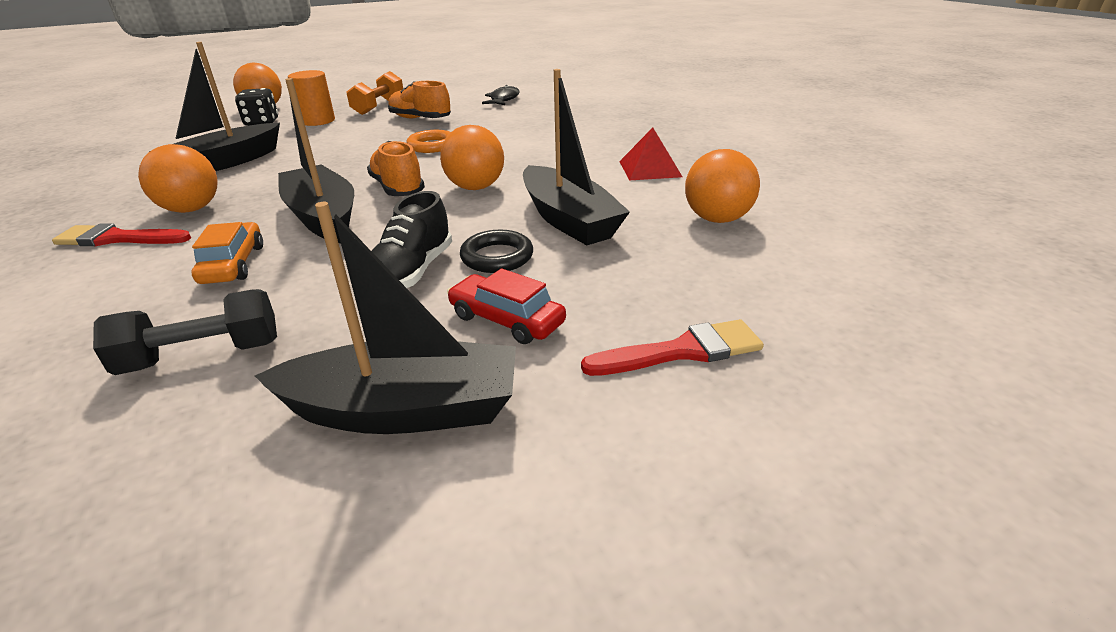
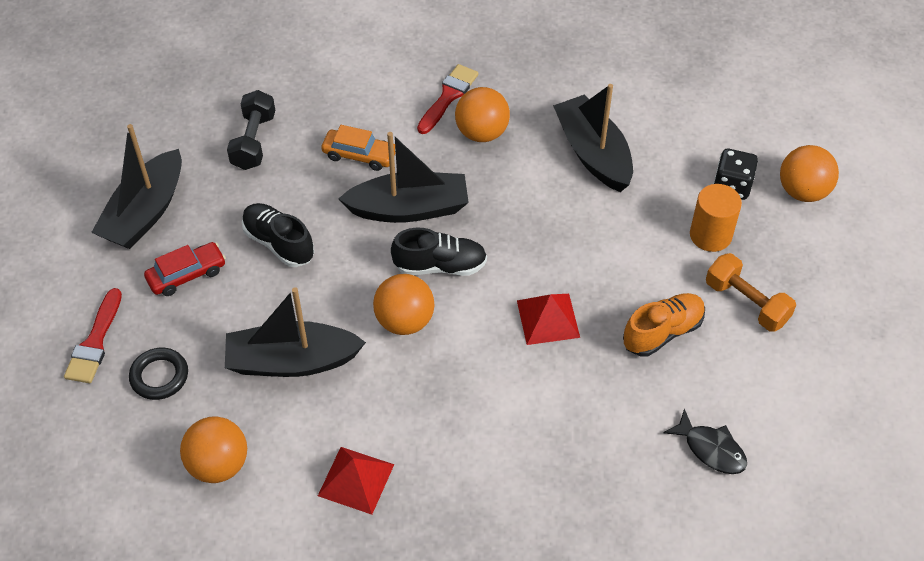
camera: 115 degrees right, 20 degrees up
orange shoe [367,141,425,196] -> black shoe [391,228,487,276]
orange ring [406,130,451,153] -> red pyramid [517,294,580,345]
black ring [460,230,533,273] -> black ring moved to [129,348,188,400]

